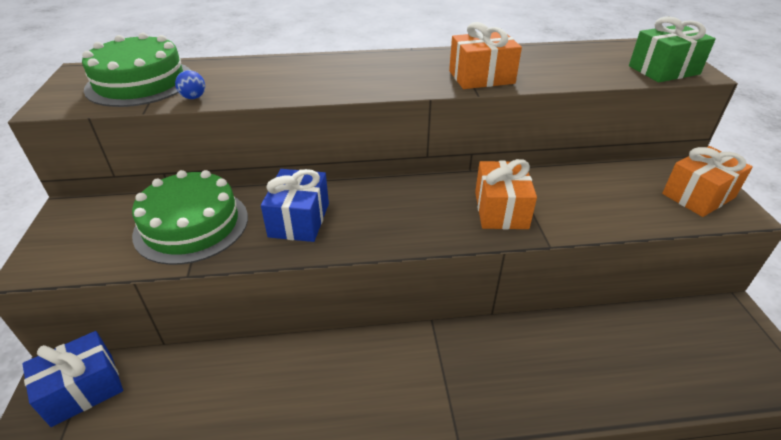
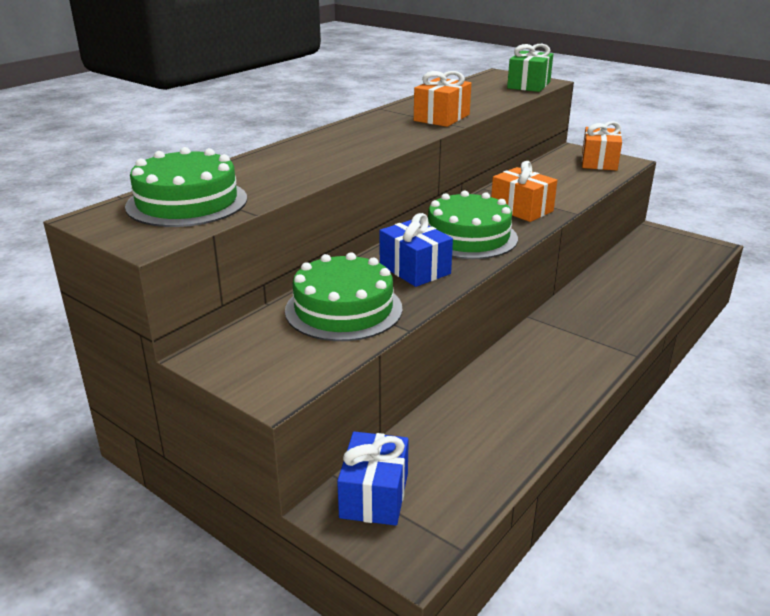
camera: 45 degrees left, 10 degrees down
blue ball [175,70,205,99] -> none
none -> green cake [428,190,518,259]

